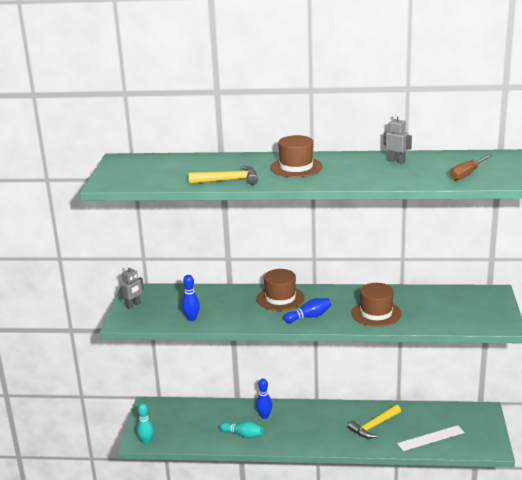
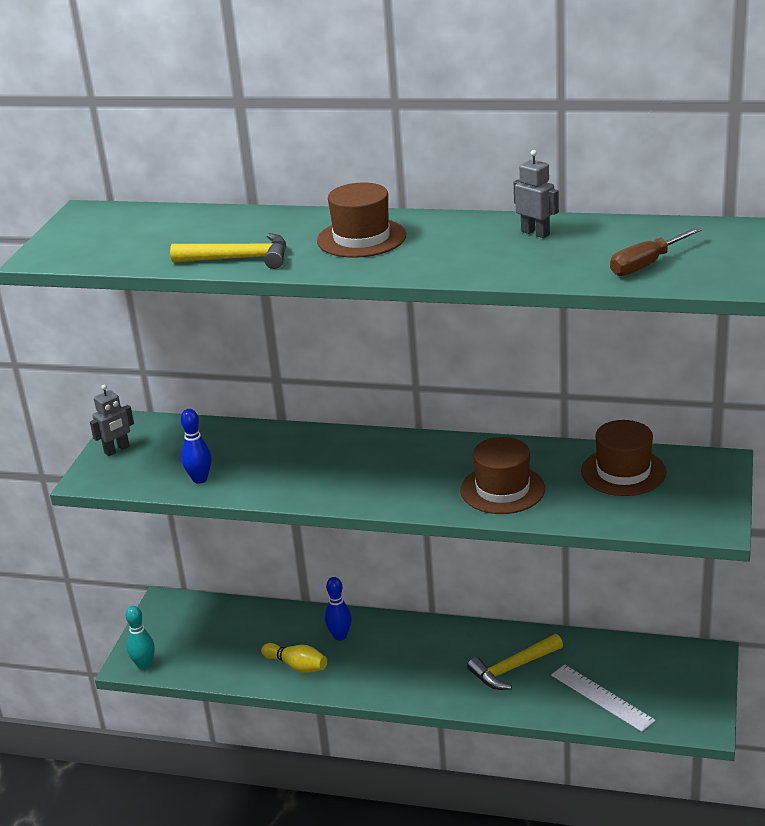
camera: 10 degrees right, 5 degrees up
turquoise bowling pin [219,421,263,438] -> yellow bowling pin [261,643,327,673]
brown hat [257,269,304,311] -> brown hat moved to [581,420,666,496]
blue bowling pin [284,298,331,323] -> none
white ruler [397,425,465,451] -> white ruler turned 60 degrees clockwise [551,664,656,732]

